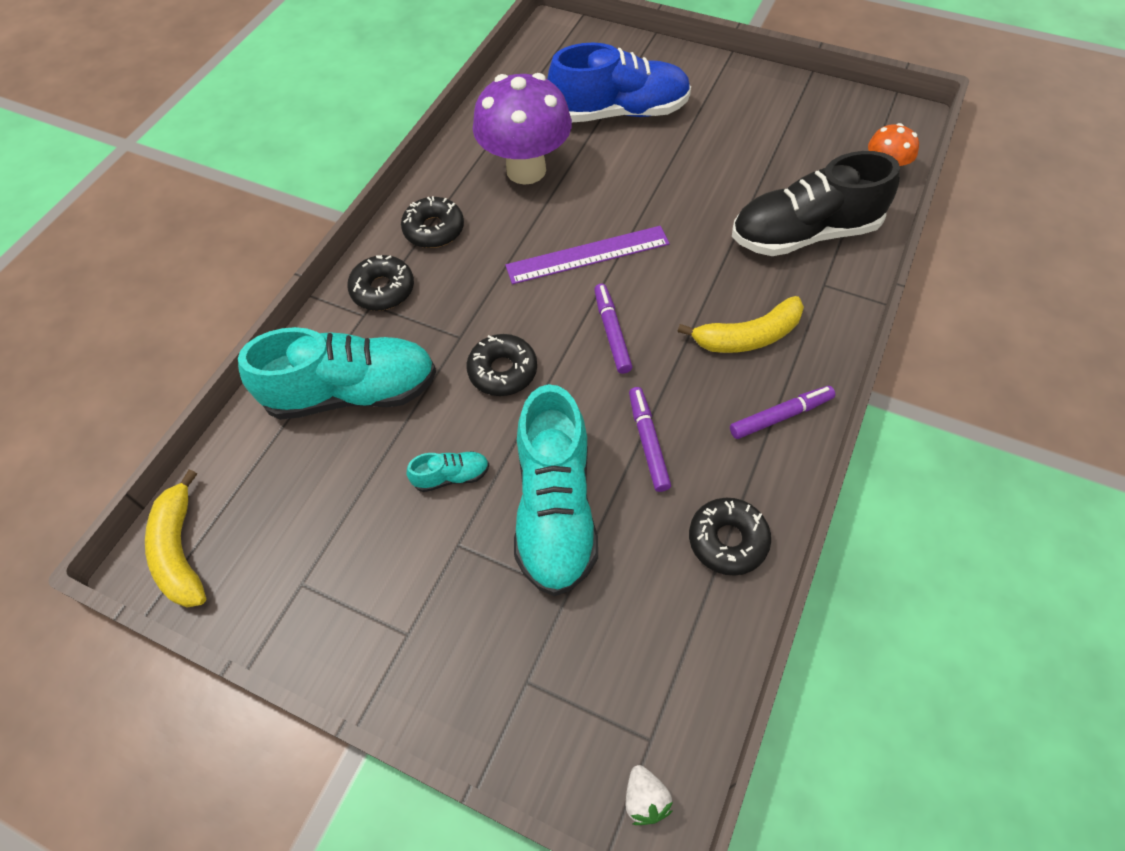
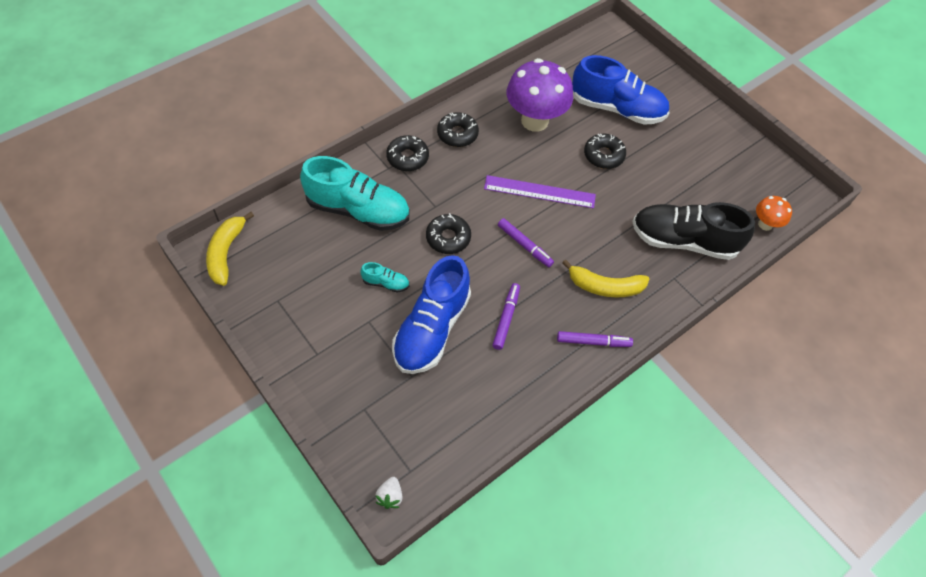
camera: 20 degrees right, 0 degrees up
turquoise shoe [514,384,598,596] -> blue shoe [392,255,471,374]
purple marker [594,284,632,374] -> purple marker turned 120 degrees clockwise [498,218,554,267]
black donut [689,498,771,576] -> black donut moved to [584,134,626,169]

